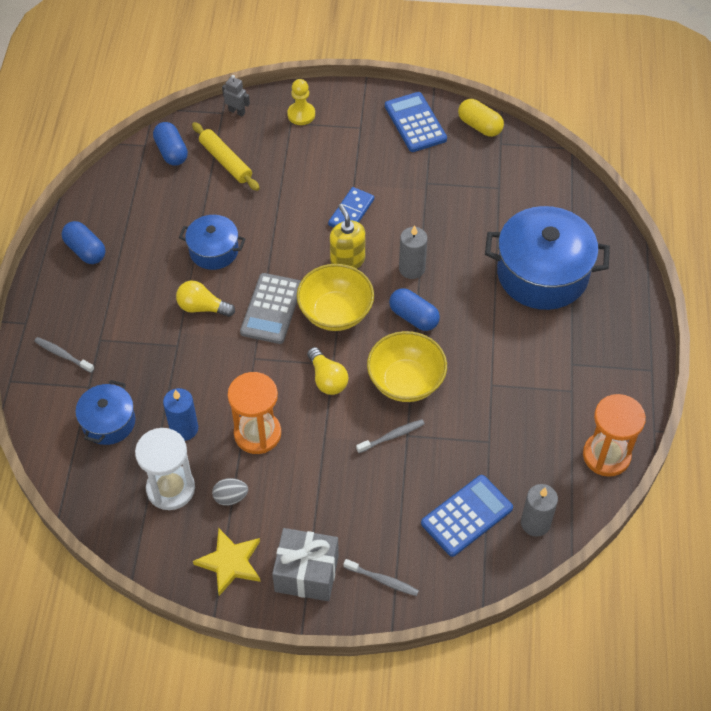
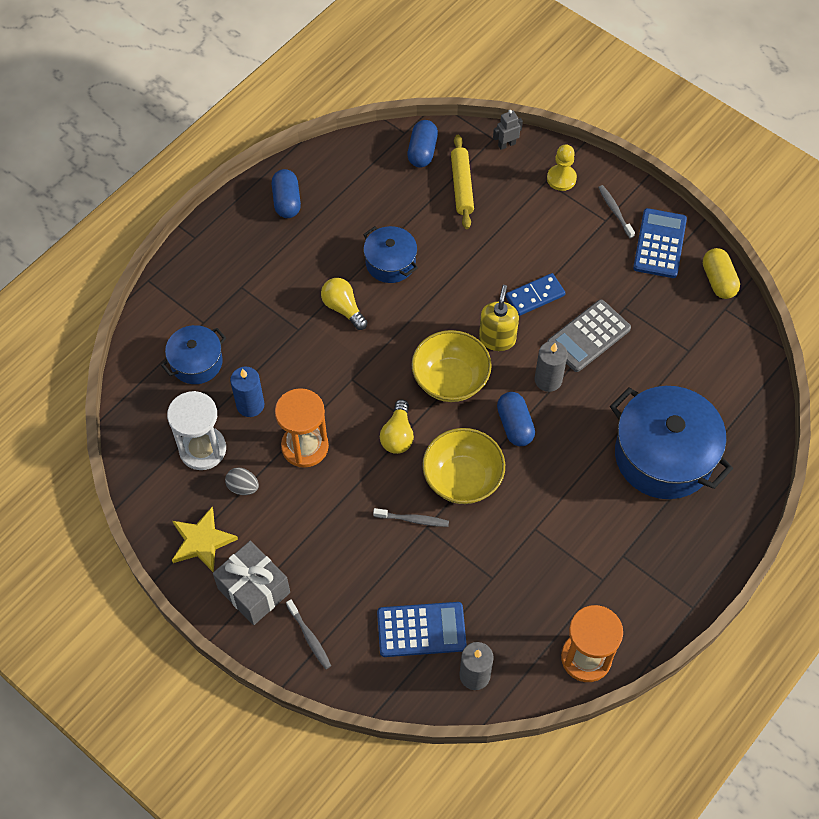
camera: 35 degrees right, 5 degrees up
grey toothbrush [34,337,95,373] -> grey toothbrush moved to [598,185,635,238]
grey robot [222,75,250,117] -> grey robot turned 90 degrees counterclockwise [493,110,523,150]
grey calculator [240,273,301,344] -> grey calculator moved to [547,300,631,372]

